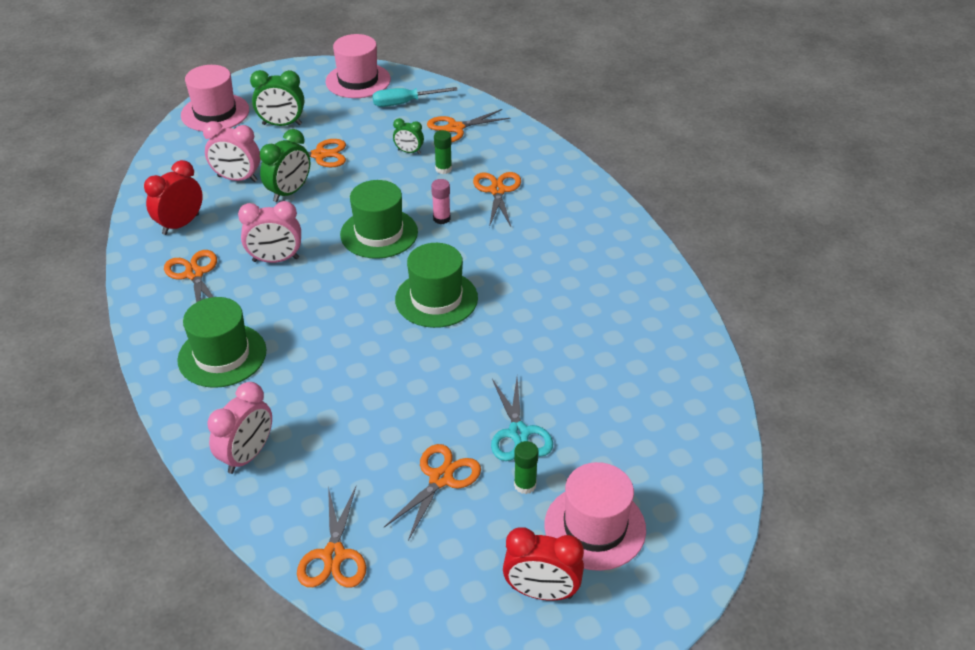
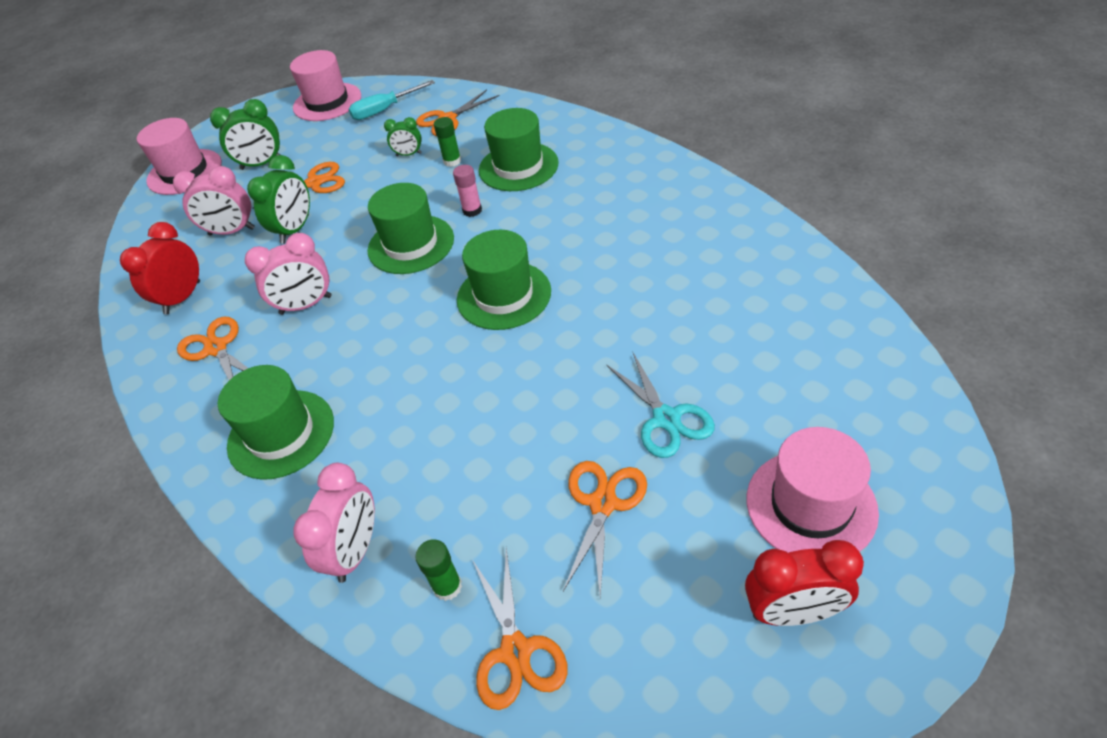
camera: 10 degrees left, 5 degrees up
orange scissors [473,172,521,227] -> green hat [479,108,559,191]
green glue stick [514,441,539,494] -> green glue stick moved to [415,539,462,601]

